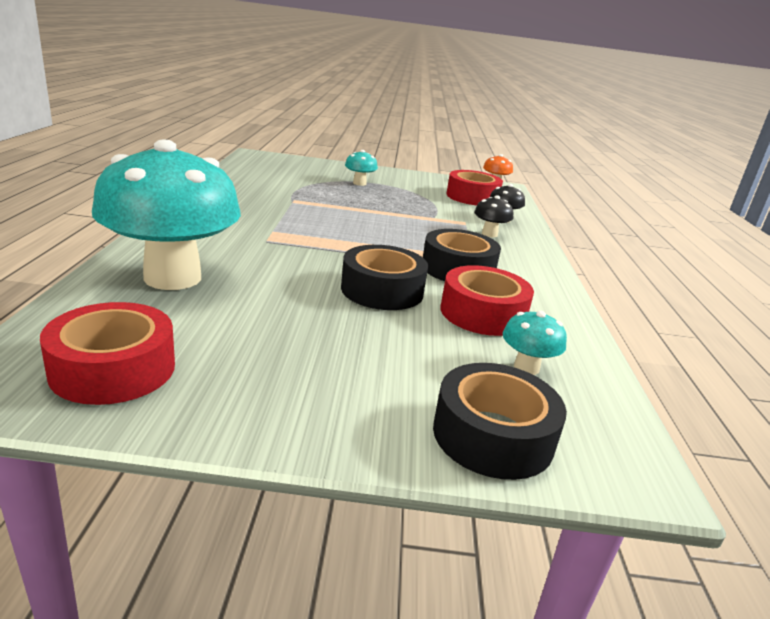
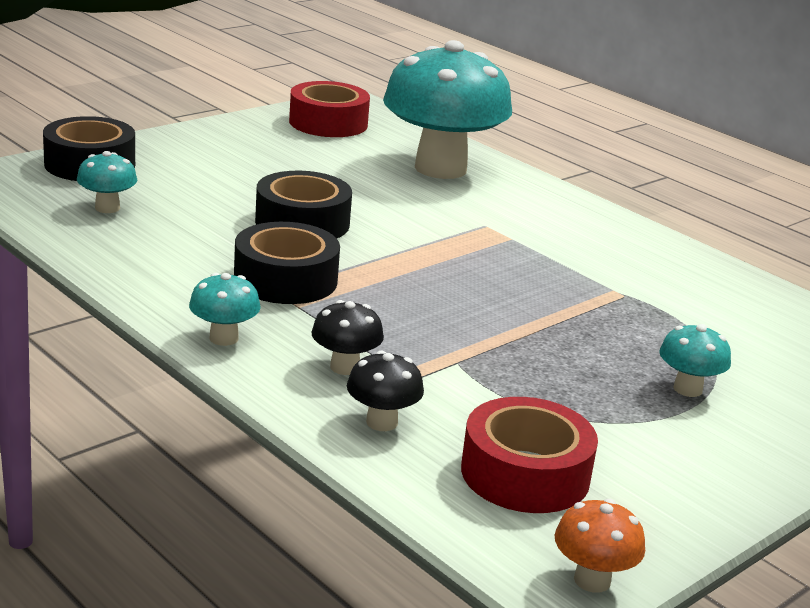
camera: 135 degrees right, 0 degrees up
red tape [441,265,534,336] -> none
none -> turquoise mushroom [189,273,261,346]

